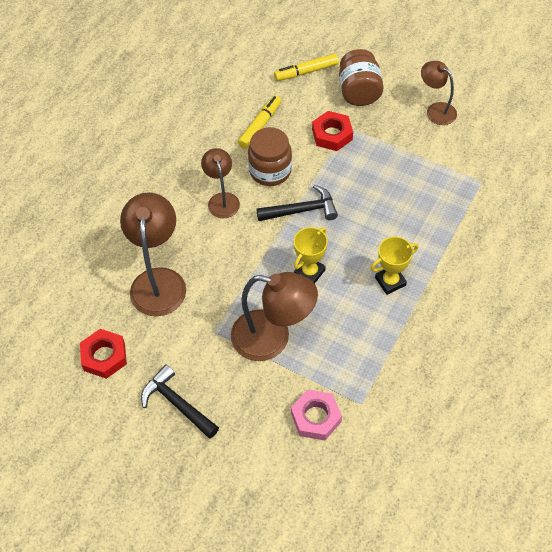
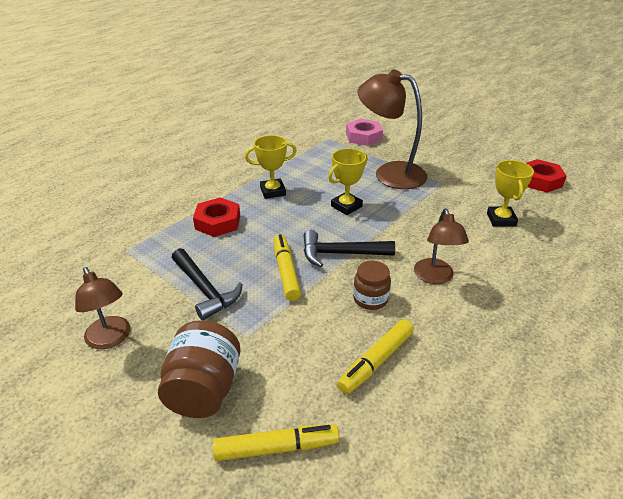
camera: 170 degrees left, 20 degrees down
brown lamp [120,193,186,316] -> yellow trophy [487,160,534,226]
black hammer [141,364,219,438] -> black hammer moved to [172,248,243,320]
brown jar [248,127,292,186] -> brown jar [353,261,391,310], size x0.63
red nut [312,111,353,151] -> red nut moved to [193,197,240,237]
none -> yellow marker [274,234,301,301]

